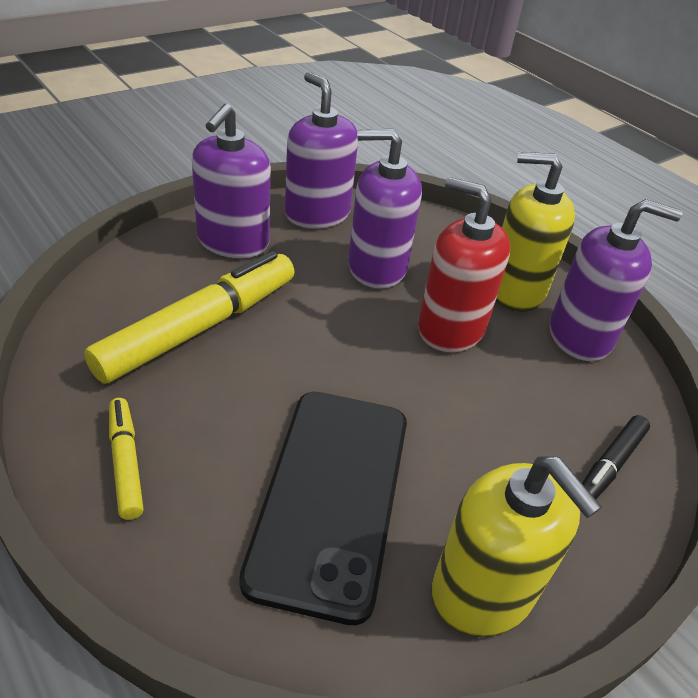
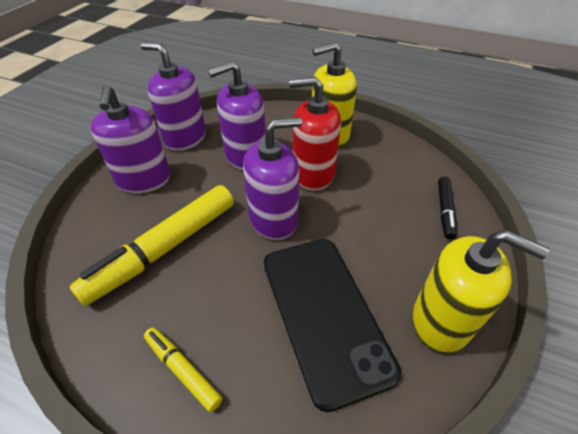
camera: 25 degrees left, 5 degrees up
yellow marker [84,251,295,384] -> yellow marker turned 150 degrees counterclockwise [70,185,234,306]
purple soap dispenser [550,199,683,361] -> purple soap dispenser moved to [243,117,302,240]

